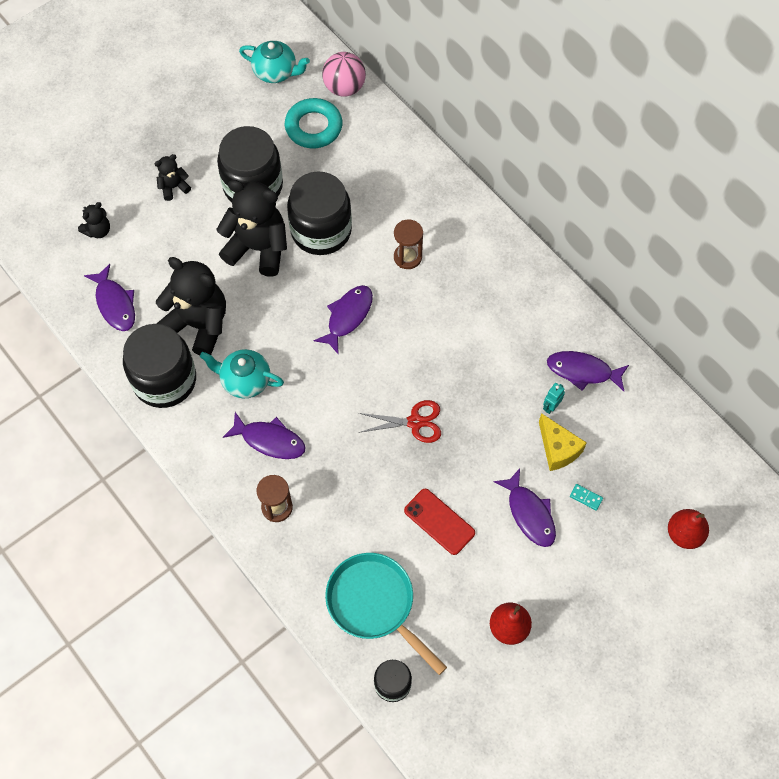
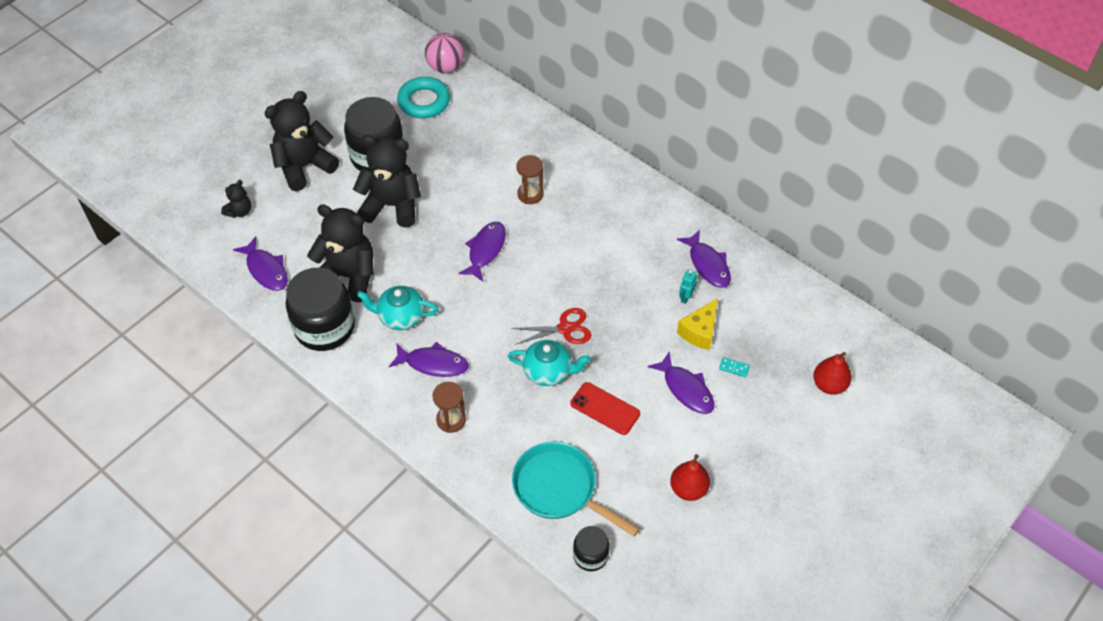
camera: 10 degrees left, 10 degrees down
black teddy bear [155,154,191,201] -> black teddy bear [265,91,339,191], size x2.12
turquoise teapot [239,41,310,83] -> turquoise teapot moved to [508,340,590,386]
black jar [287,172,352,255] -> none
yellow cheese [539,413,587,471] -> yellow cheese turned 75 degrees clockwise [677,298,718,350]
purple fish [547,351,629,391] -> purple fish turned 120 degrees counterclockwise [677,230,731,288]

